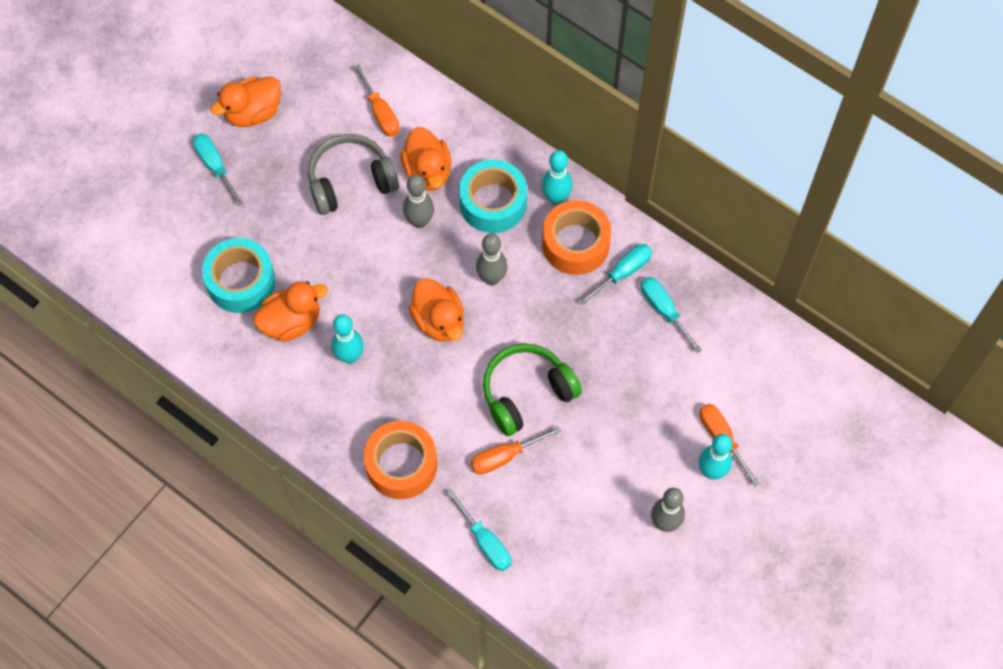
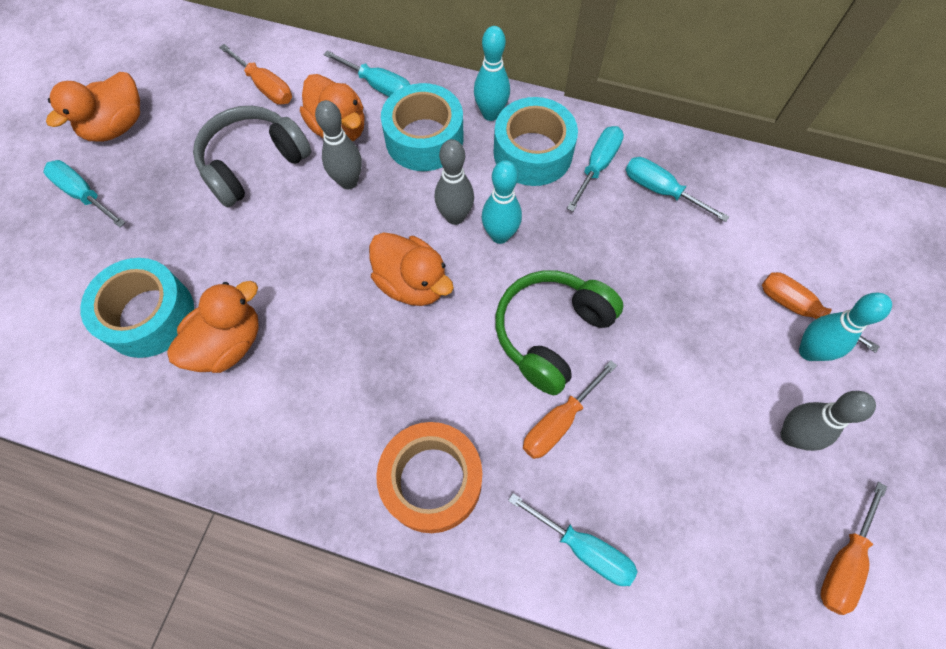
camera: 20 degrees left, 0 degrees up
turquoise bowling pin [331,314,364,364] -> turquoise bowling pin moved to [482,160,522,244]
orange tape [542,200,611,275] -> turquoise tape [494,97,578,186]
none -> turquoise screwdriver [323,50,410,97]
none -> orange screwdriver [820,482,887,615]

